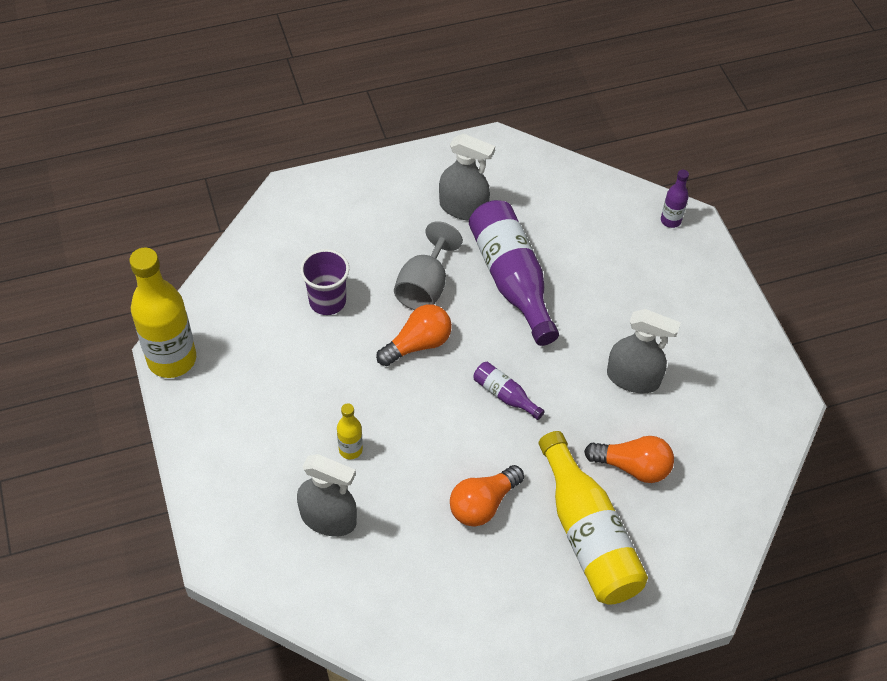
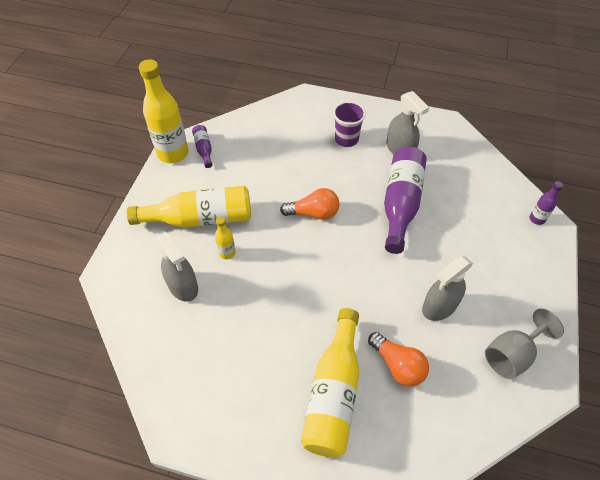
camera: 35 degrees right, 0 degrees up
purple cup [300,249,349,315] -> purple cup moved to [333,101,366,147]
grey goblet [394,221,463,310] -> grey goblet moved to [485,309,564,379]
orange light bulb [450,465,524,527] -> none
purple bottle [473,362,545,420] -> purple bottle moved to [192,125,212,168]
grey spray bottle [607,309,681,393] -> grey spray bottle turned 90 degrees clockwise [422,257,473,321]
none -> yellow bottle [127,186,251,228]

